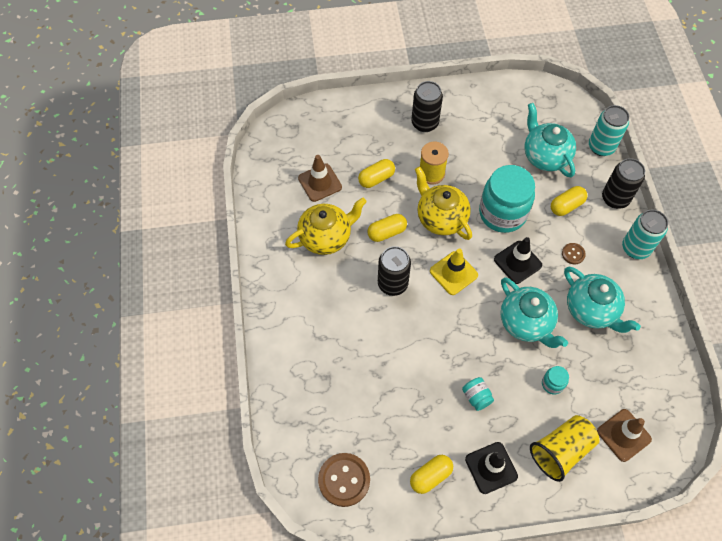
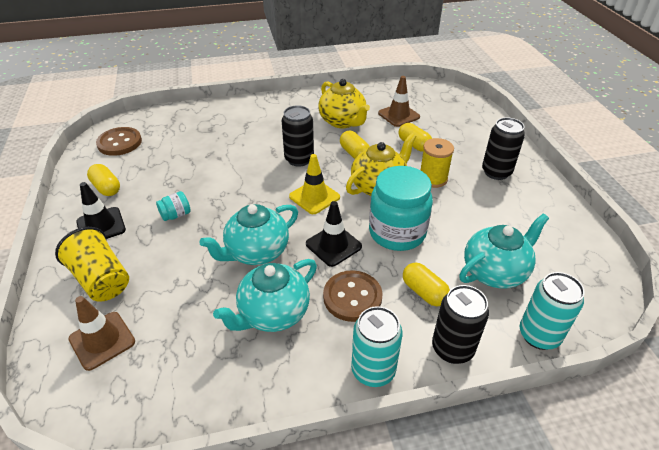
camera: 85 degrees right, 20 degrees down
turquoise jar [542,366,569,394] -> none
brown button [562,243,586,264] -> brown button [323,270,383,322], size x1.97

